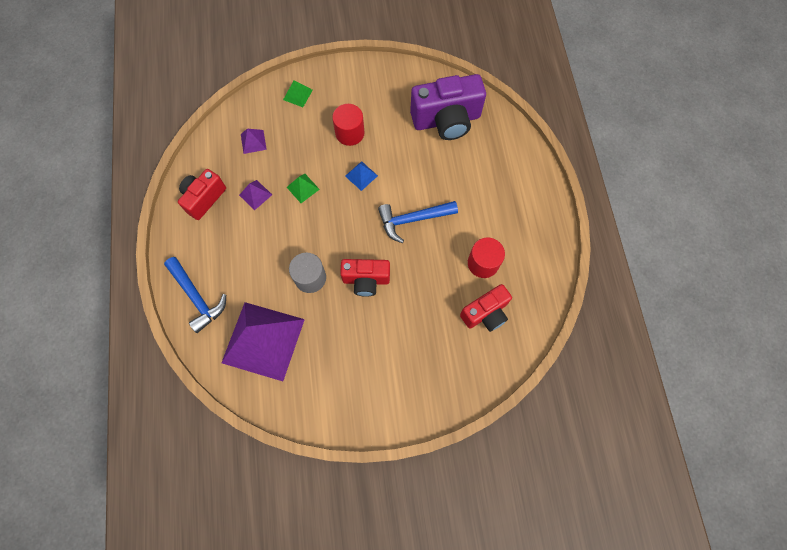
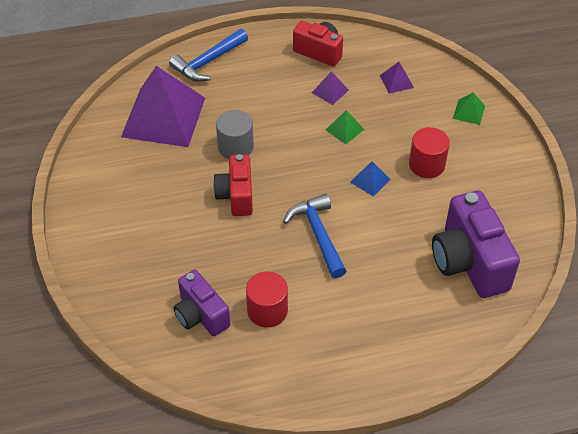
camera: 85 degrees right, 20 degrees down
red camera [460,284,512,332] -> purple camera [173,270,230,336]

